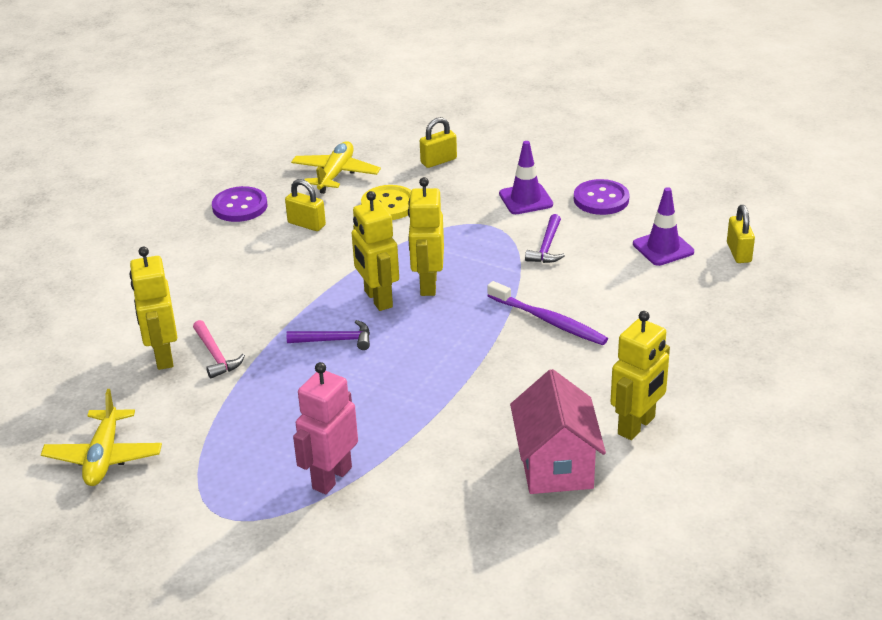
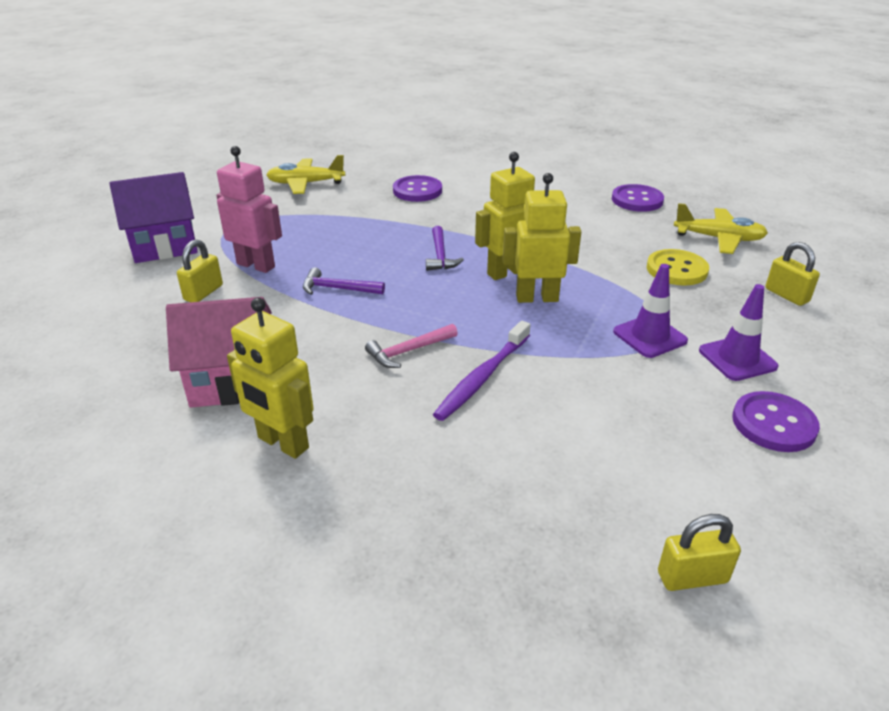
camera: 85 degrees right, 0 degrees up
yellow robot [129,246,177,370] -> purple button [393,175,442,202]
pink hammer [193,320,245,379] -> pink hammer moved to [365,324,458,368]
yellow padlock [285,179,326,231] -> yellow padlock moved to [177,239,223,302]
purple hammer [525,214,565,263] -> purple hammer moved to [303,267,385,295]
purple traffic cone [633,187,694,266] -> purple traffic cone moved to [613,264,688,358]
none -> purple house [110,172,198,263]

